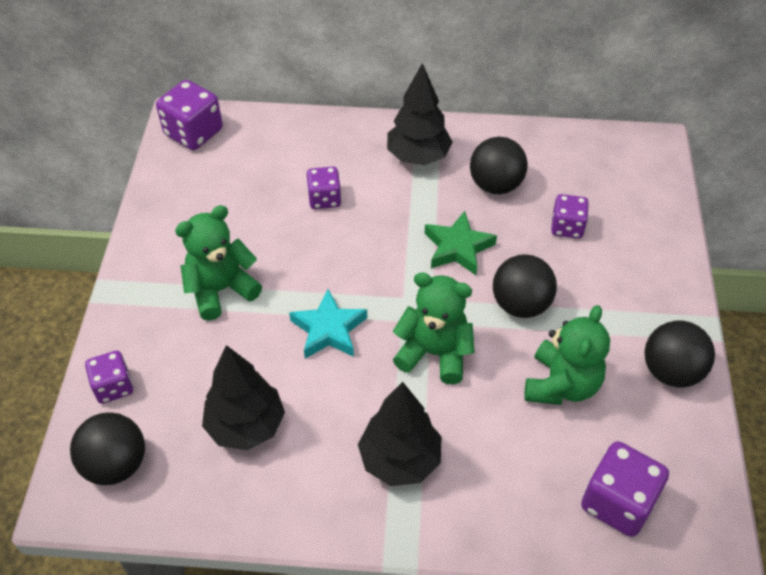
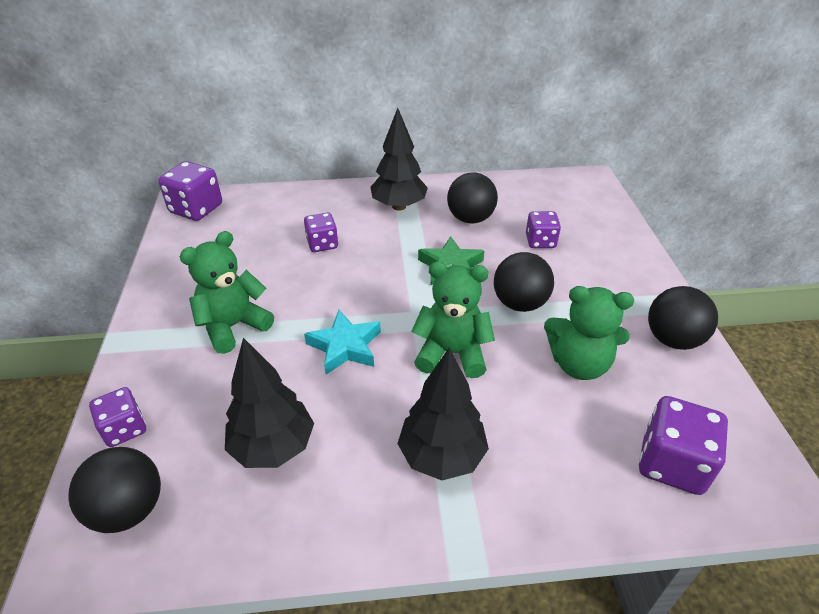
camera: 10 degrees left, 10 degrees down
green teddy bear [524,305,610,405] -> green teddy bear turned 90 degrees clockwise [544,286,634,380]

